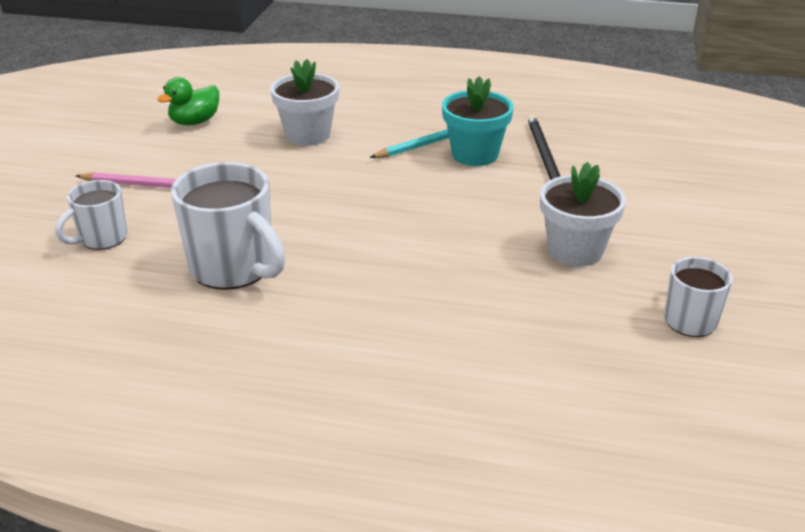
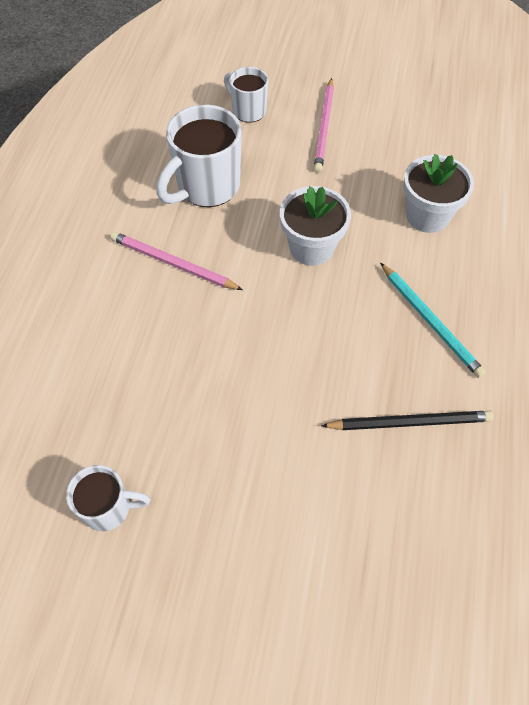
camera: 90 degrees right, 25 degrees up
green duck [157,77,219,125] -> none
turquoise flower pot [442,76,514,166] -> none
white flower pot [540,162,626,266] -> white flower pot moved to [280,186,351,266]
none -> pink pencil [110,232,243,290]

